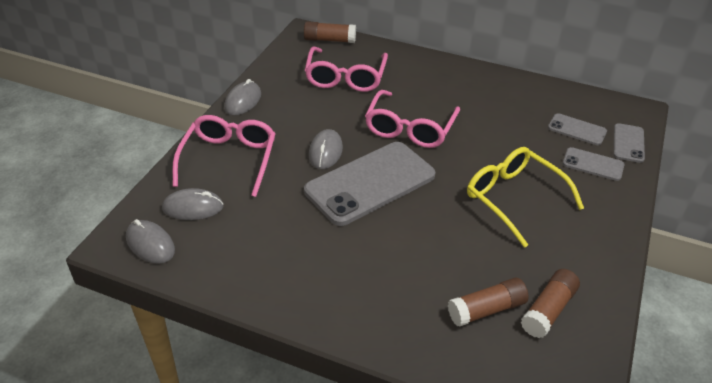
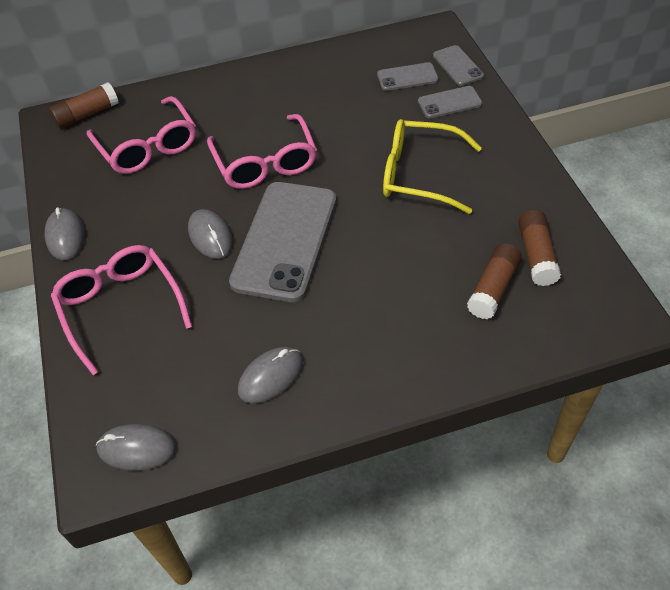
camera: 35 degrees left, 10 degrees up
grey mouse [162,188,223,220] -> grey mouse moved to [238,347,303,403]

